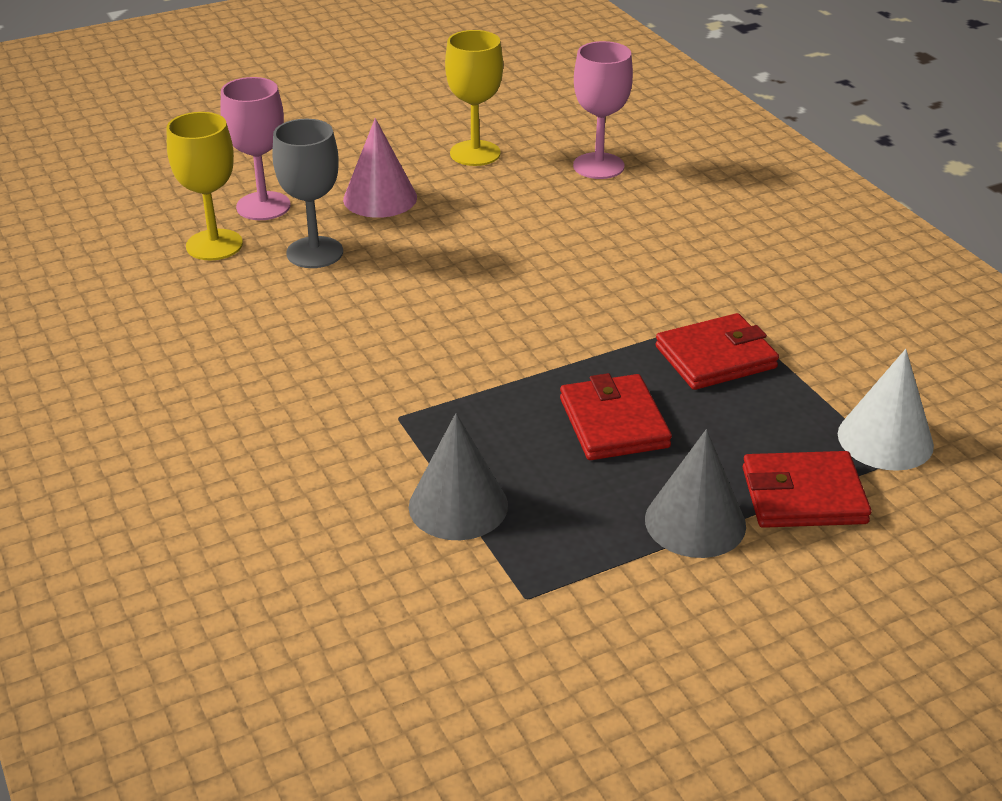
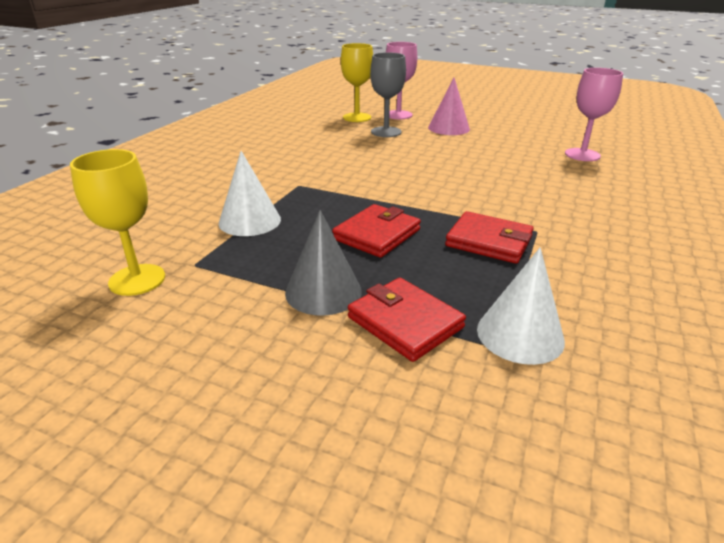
camera: 50 degrees right, 5 degrees down
grey cone [409,413,508,540] -> white cone [219,151,281,236]
yellow goblet [445,30,503,166] -> yellow goblet moved to [70,149,165,296]

